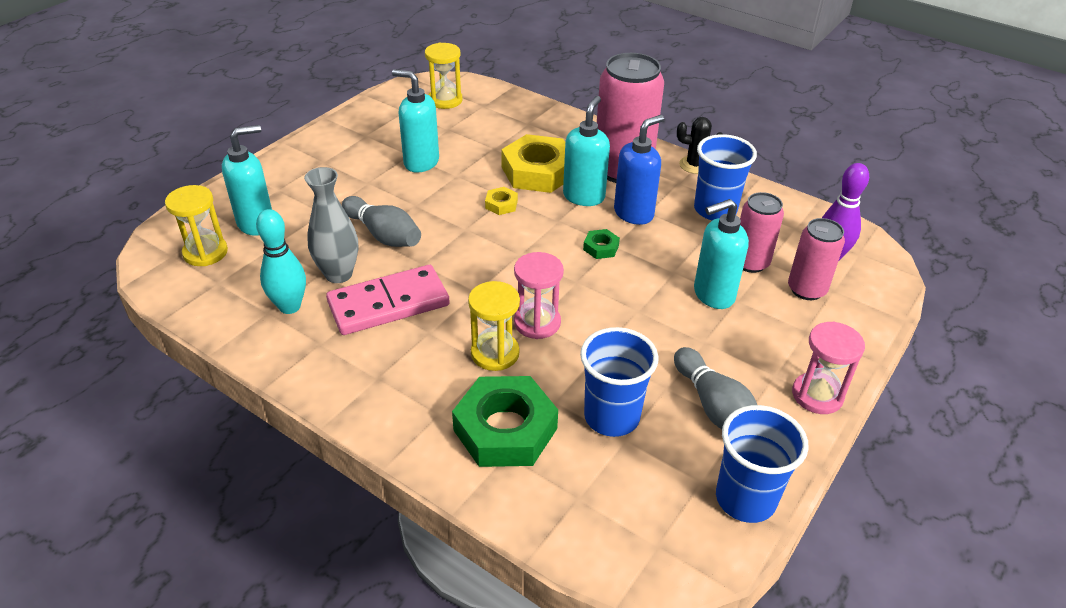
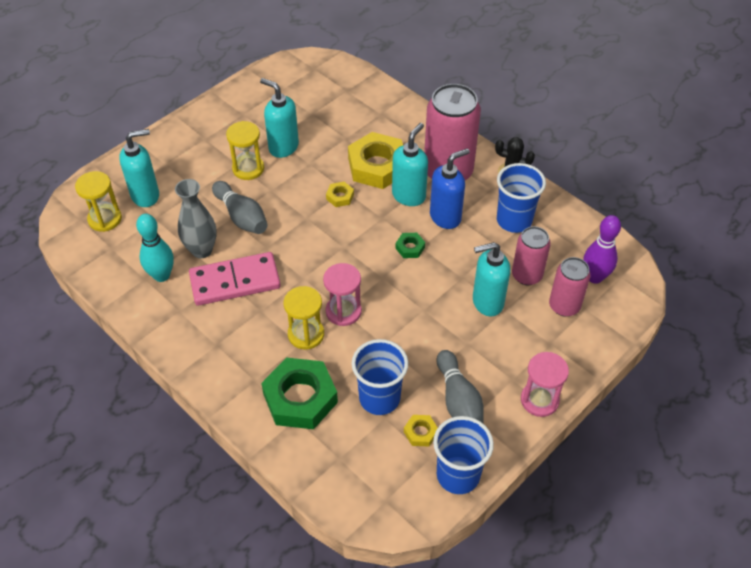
camera: 10 degrees right, 10 degrees up
yellow hourglass [425,43,463,109] -> yellow hourglass moved to [226,121,264,180]
none -> yellow nut [404,415,438,447]

